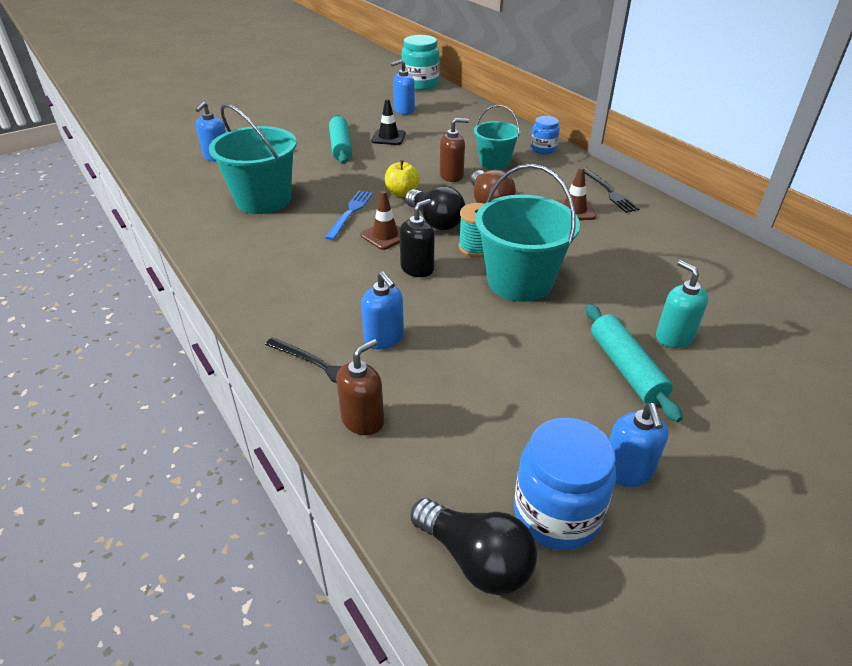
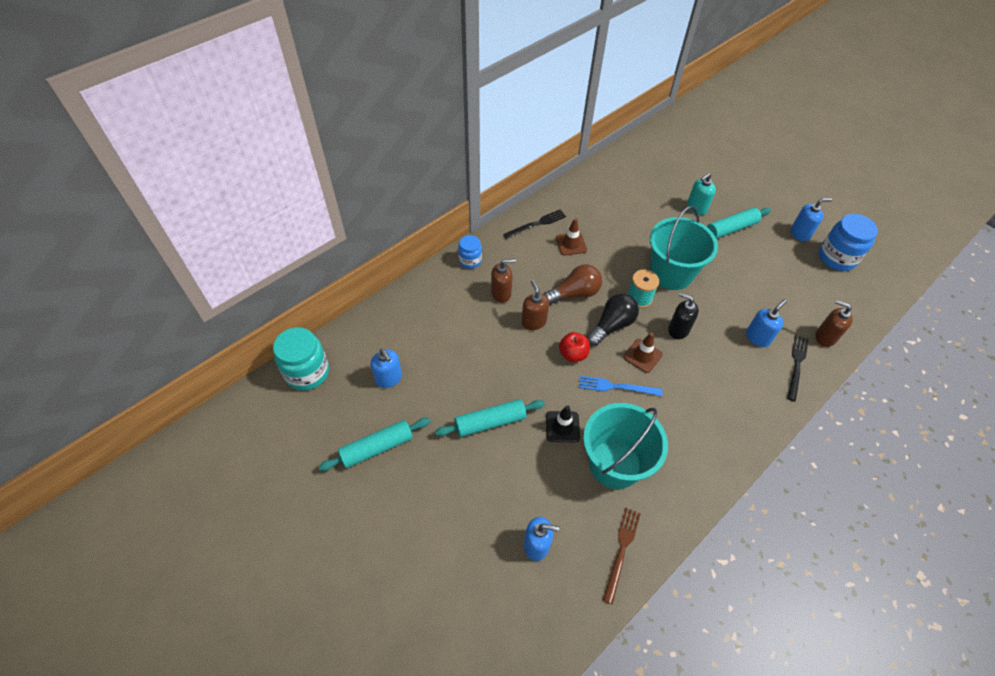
camera: 100 degrees left, 15 degrees up
black traffic cone [371,99,406,145] -> black traffic cone moved to [546,405,580,442]
yellow apple [385,160,420,197] -> red apple [559,332,590,362]
black light bulb [411,498,537,595] -> none
turquoise bucket [474,105,520,169] -> brown soap dispenser [491,259,516,303]
none -> turquoise rolling pin [318,418,431,471]
none -> brown fork [603,508,641,605]

